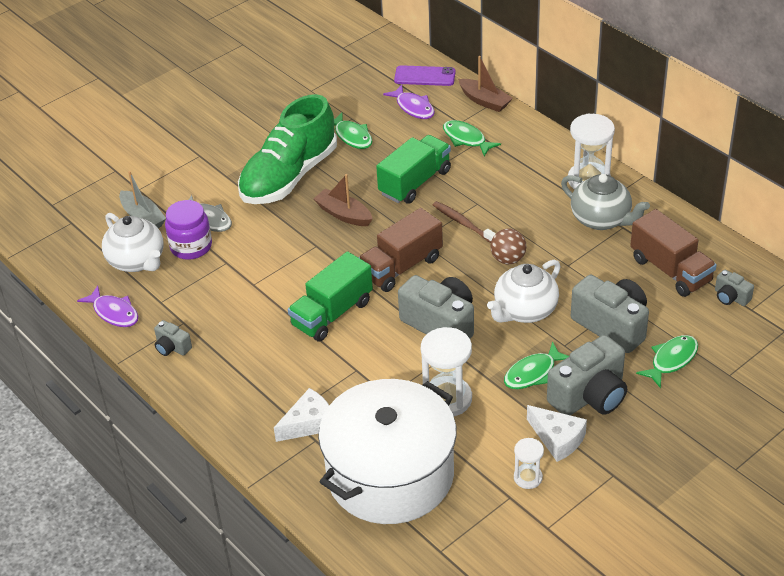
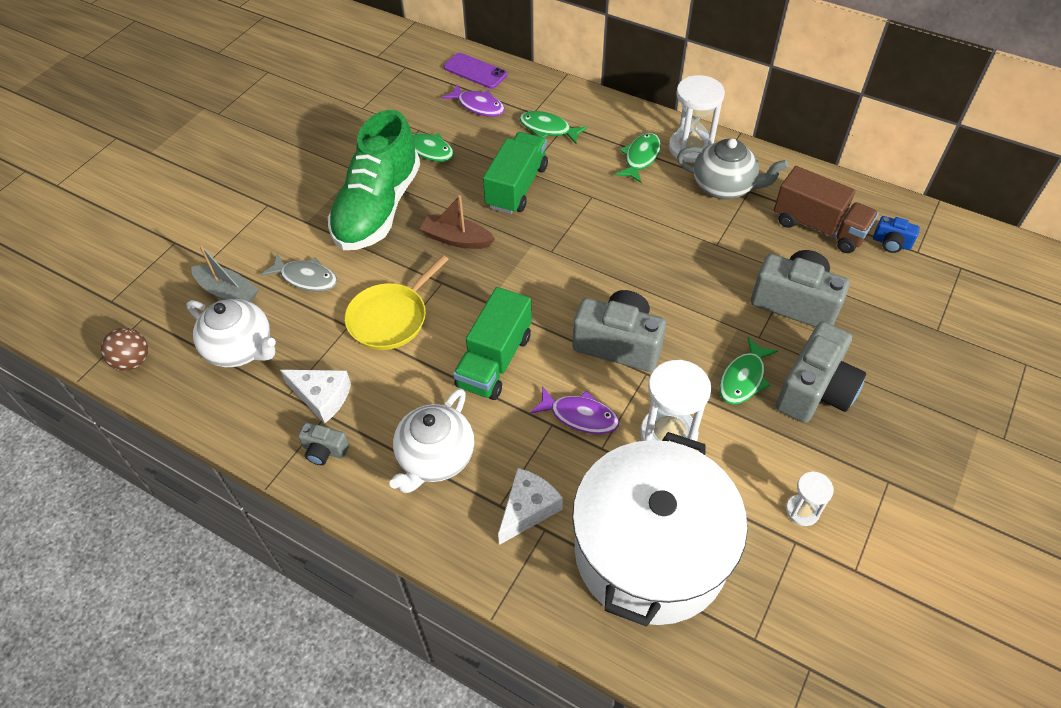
camera: 20 degrees left, 10 degrees up
purple fish [77,285,138,327] -> purple fish moved to [530,386,619,434]
purple jar [165,200,212,260] -> none
brown truck [358,208,443,292] -> none
purple phone [394,65,456,86] -> purple phone turned 45 degrees clockwise [443,53,507,89]
brown toothbrush [433,201,496,243] -> none
brown boat [458,56,513,112] -> none
white teapot [487,259,561,323] -> white teapot moved to [389,388,474,493]
brown ball [490,228,526,264] -> brown ball moved to [101,328,148,371]
white cheese [527,405,587,462] -> white cheese moved to [280,370,351,424]
green fish [636,335,698,388] -> green fish moved to [615,133,661,183]
grey camera [715,270,754,306] -> blue camera [873,216,920,253]
none -> yellow pan [345,255,449,350]

